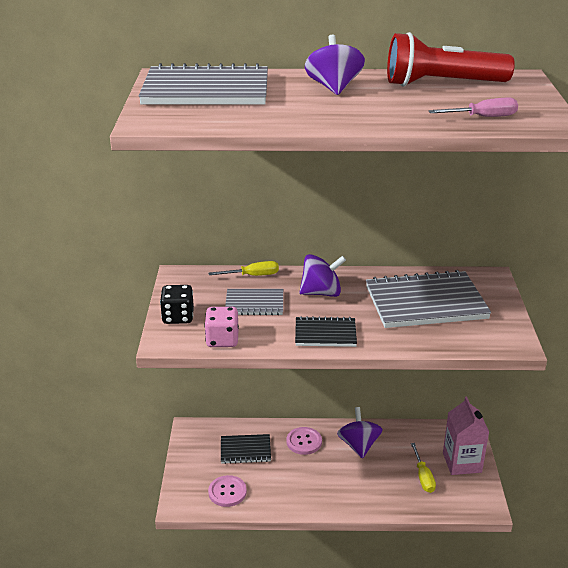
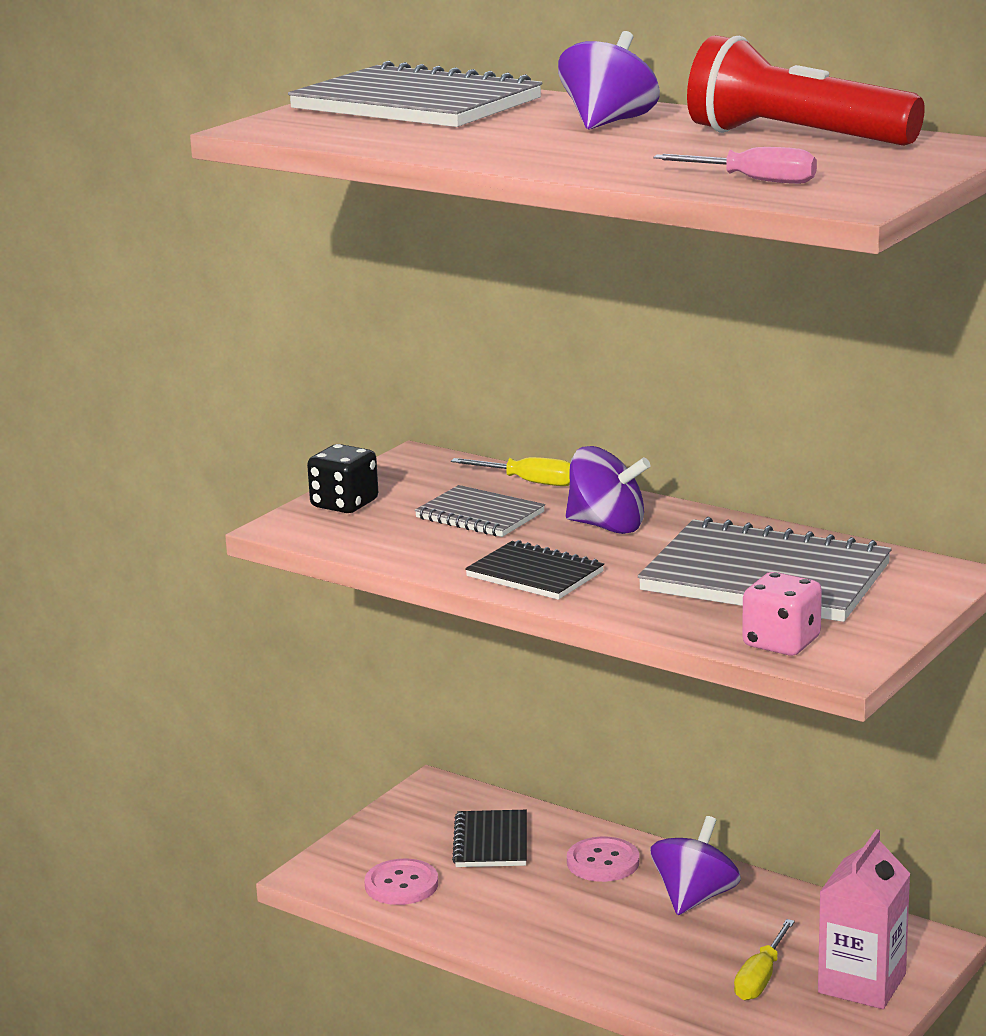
camera: 35 degrees right, 10 degrees down
pink dice [204,307,239,347] -> pink dice moved to [742,572,822,656]
black notebook [221,434,271,464] -> black notebook turned 60 degrees clockwise [452,810,527,867]

